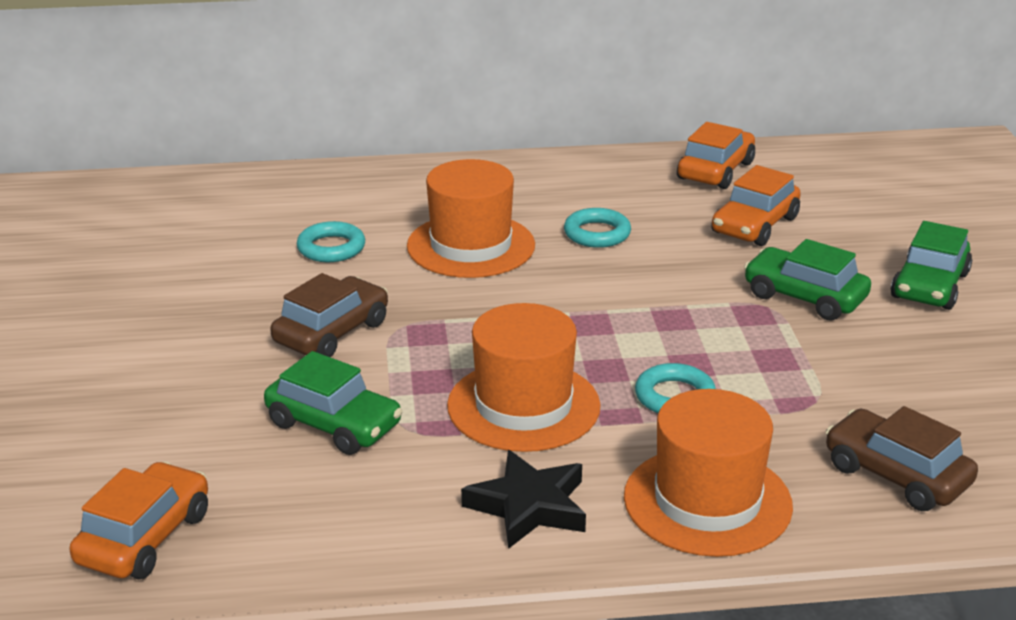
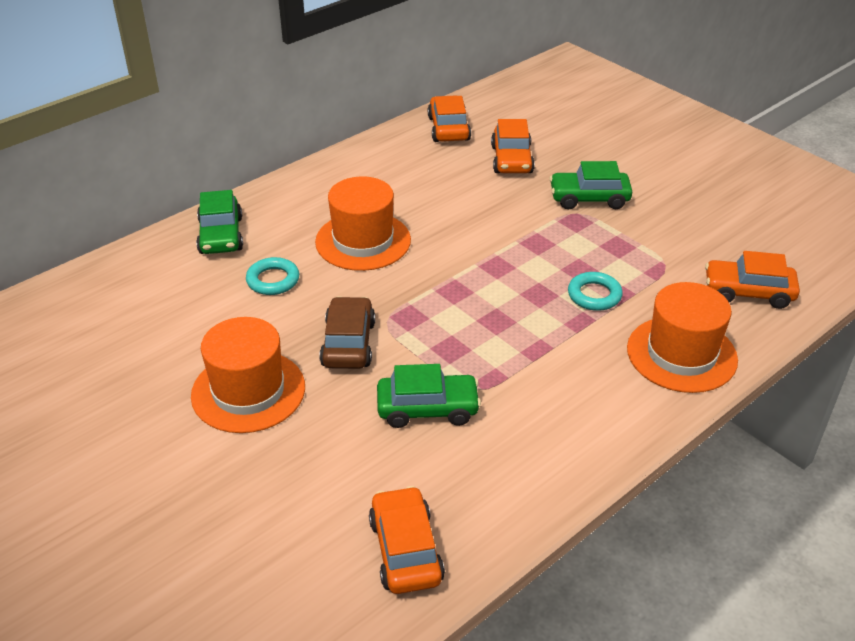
camera: 35 degrees left, 10 degrees up
orange hat [447,303,601,452] -> orange hat moved to [191,317,305,433]
black star [461,450,586,549] -> none
turquoise ring [564,208,631,248] -> none
brown car [826,406,978,511] -> orange car [705,251,800,309]
green car [891,221,972,310] -> green car moved to [196,190,243,254]

